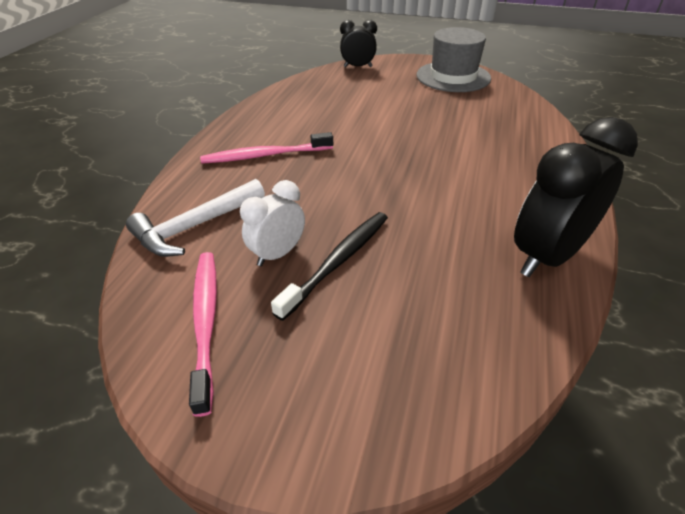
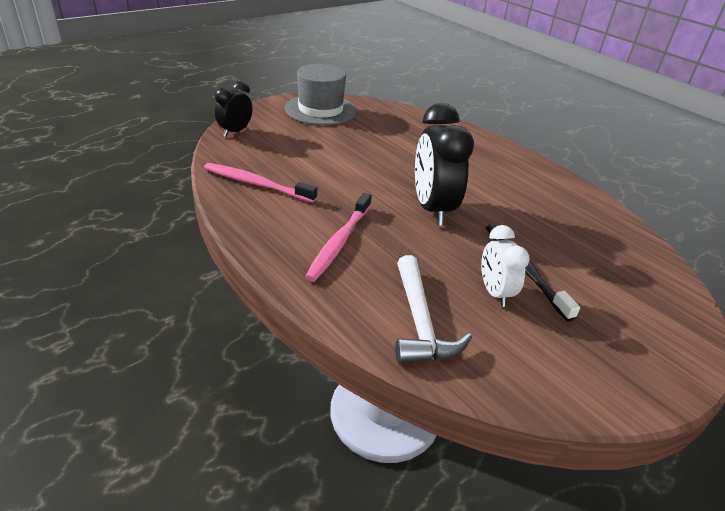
camera: 60 degrees left, 5 degrees down
pink toothbrush [189,252,217,417] -> pink toothbrush moved to [204,163,317,202]
black clock [514,117,638,277] -> black clock moved to [415,103,474,226]

